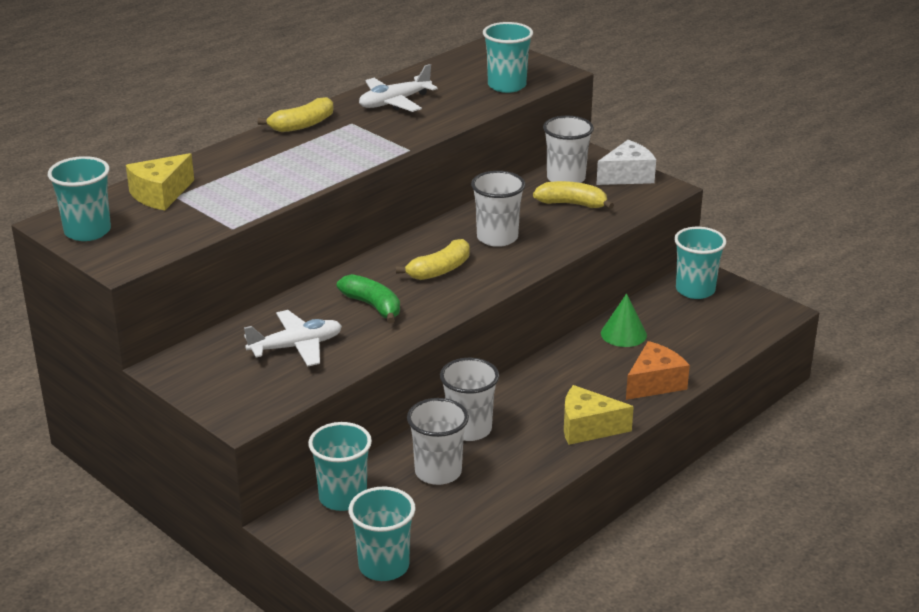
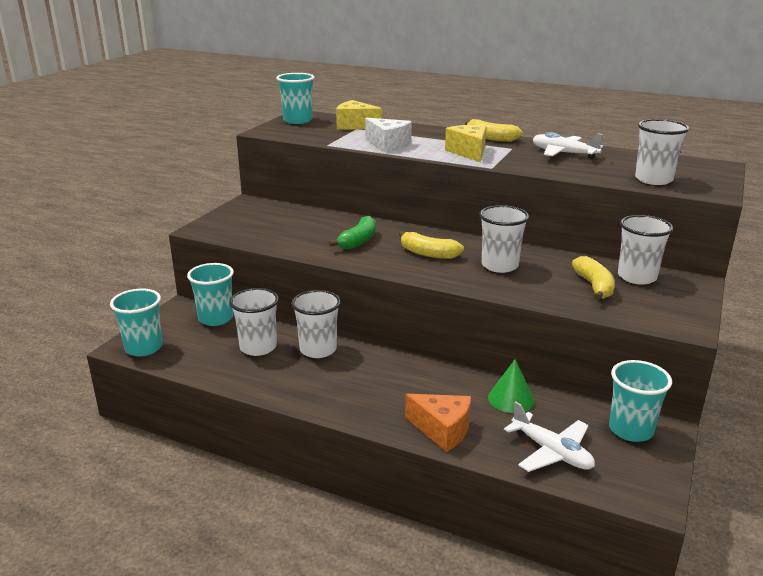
camera: 70 degrees right, 5 degrees down
white plane [244,310,342,367] -> white plane moved to [504,401,595,472]
turquoise cup [483,22,533,93] -> white cup [635,119,689,185]
yellow cheese [564,385,634,445] -> yellow cheese moved to [445,125,486,162]
white cheese [596,140,656,185] -> white cheese moved to [365,118,412,152]

